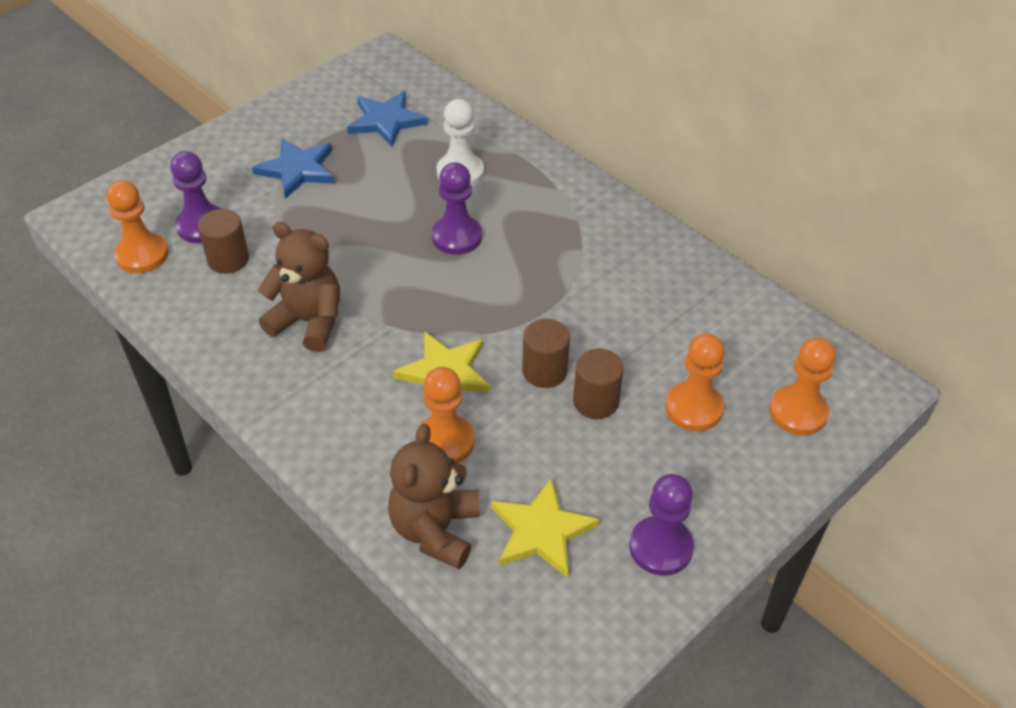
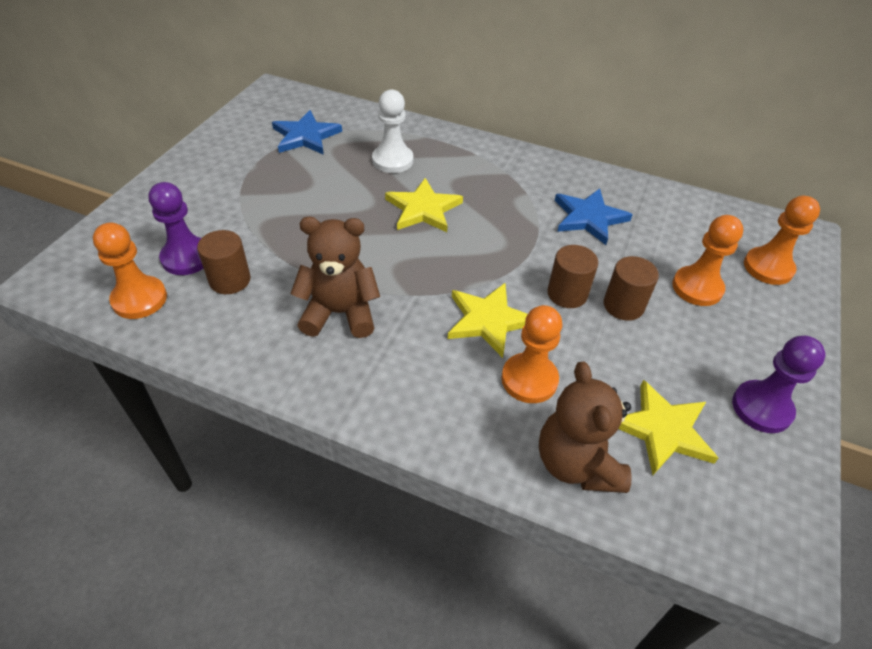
camera: 25 degrees left, 0 degrees up
blue star [252,138,335,199] -> blue star moved to [555,188,633,245]
purple pawn [432,162,482,255] -> yellow star [385,178,463,232]

